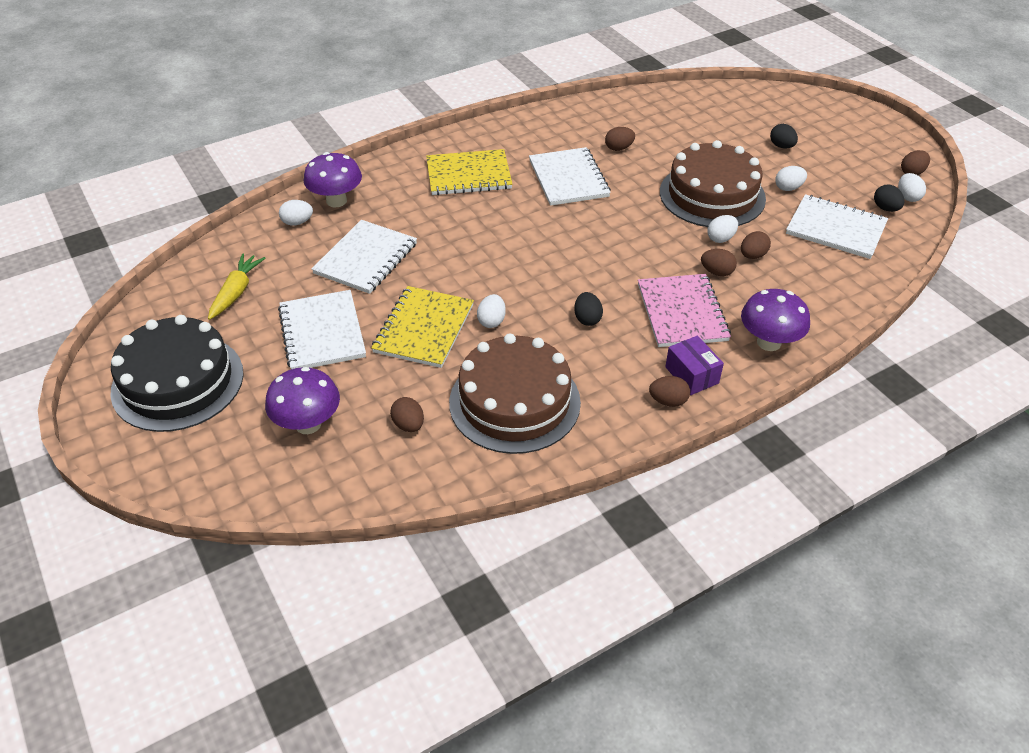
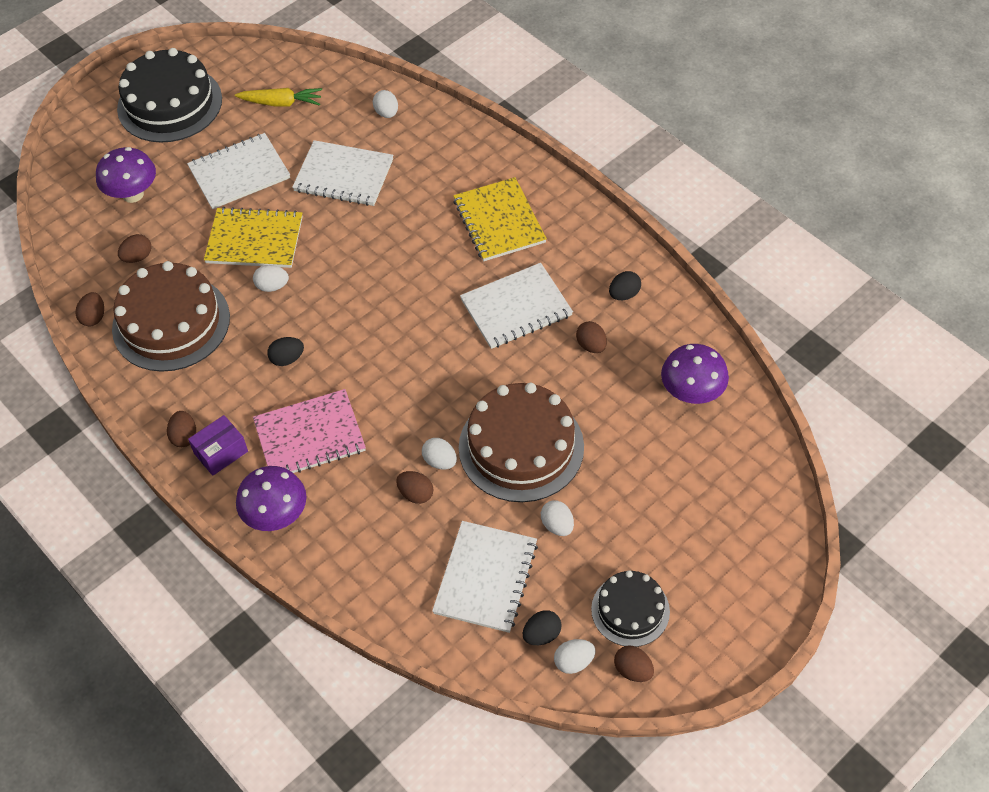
camera: 80 degrees right, 10 degrees up
purple mushroom [303,152,362,207] -> purple mushroom moved to [661,344,729,404]
brown egg [701,249,737,276] -> brown egg moved to [76,292,104,326]
black egg [770,124,798,149] -> black egg moved to [609,271,641,300]
none -> black cake [591,571,670,647]

